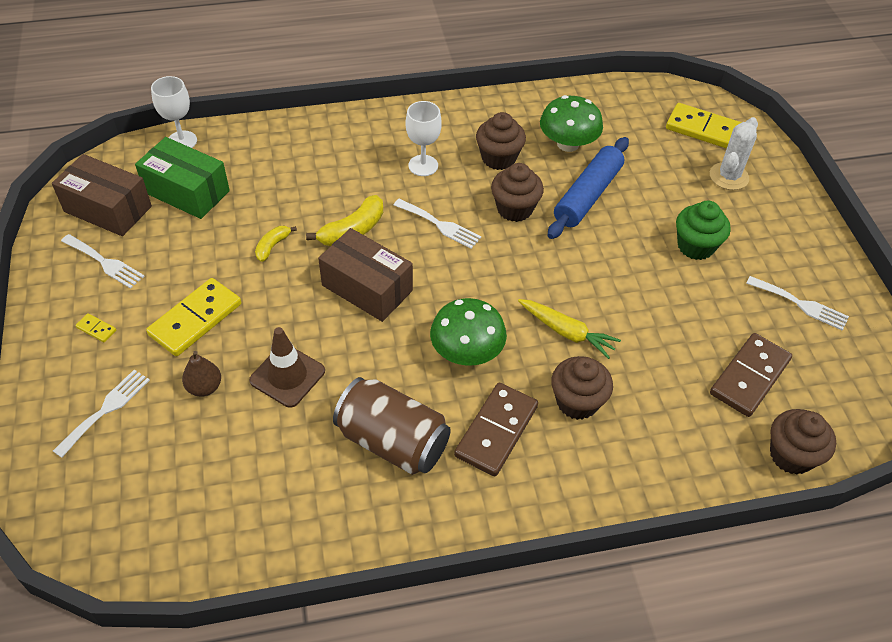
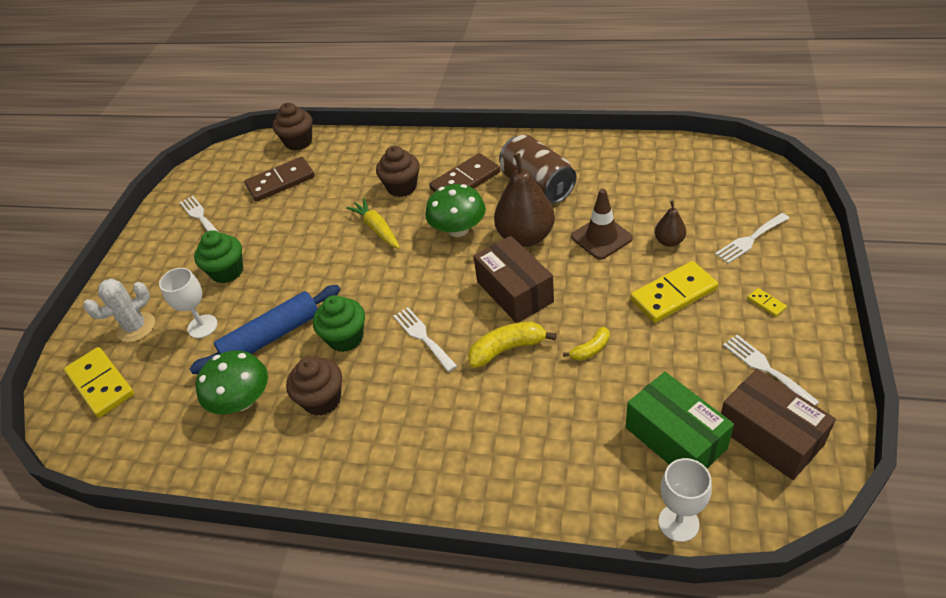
camera: 150 degrees left, 5 degrees down
white goblet [406,101,442,176] -> white goblet moved to [159,268,218,338]
brown cupcake [491,163,544,222] -> green cupcake [313,295,365,352]
none -> brown pear [494,153,555,247]

